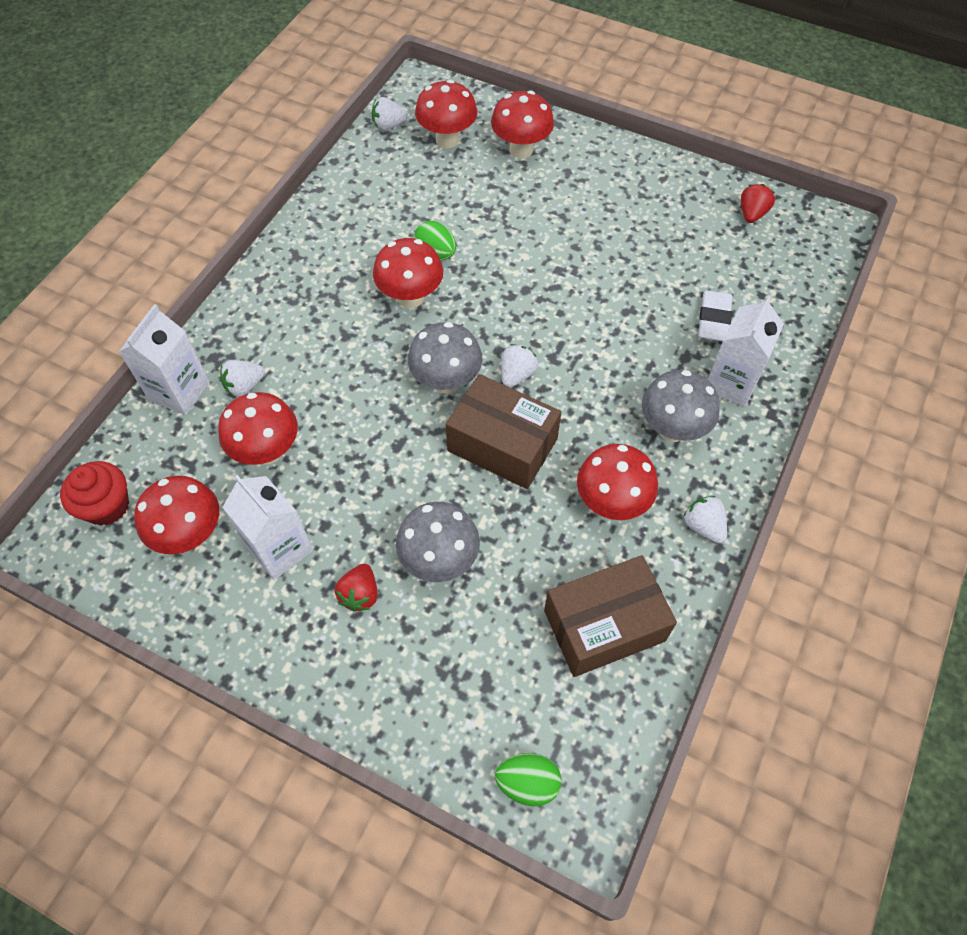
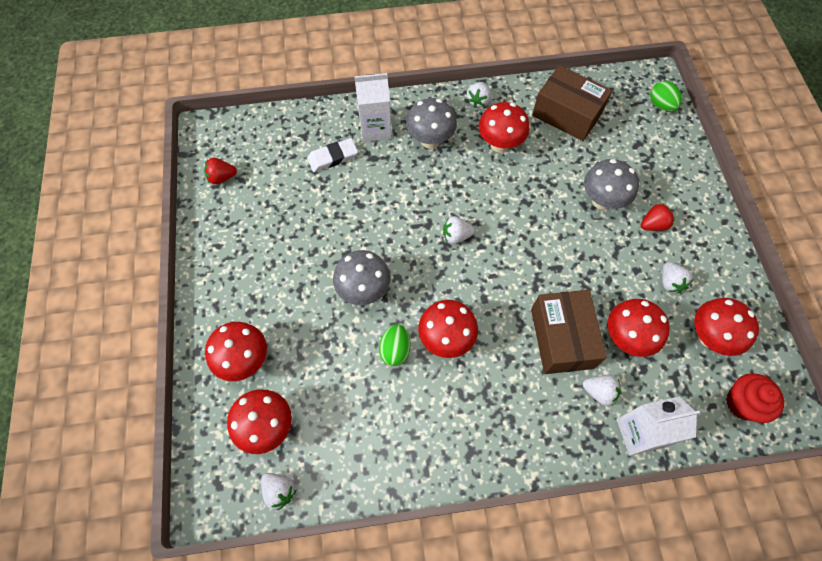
camera: 125 degrees left, 5 degrees up
white carton [222,475,313,580] -> white strawberry [662,262,693,293]
grey mushroom [408,322,482,394] -> grey mushroom moved to [333,250,391,305]
brown box [446,374,561,489] -> brown box moved to [531,290,607,374]

